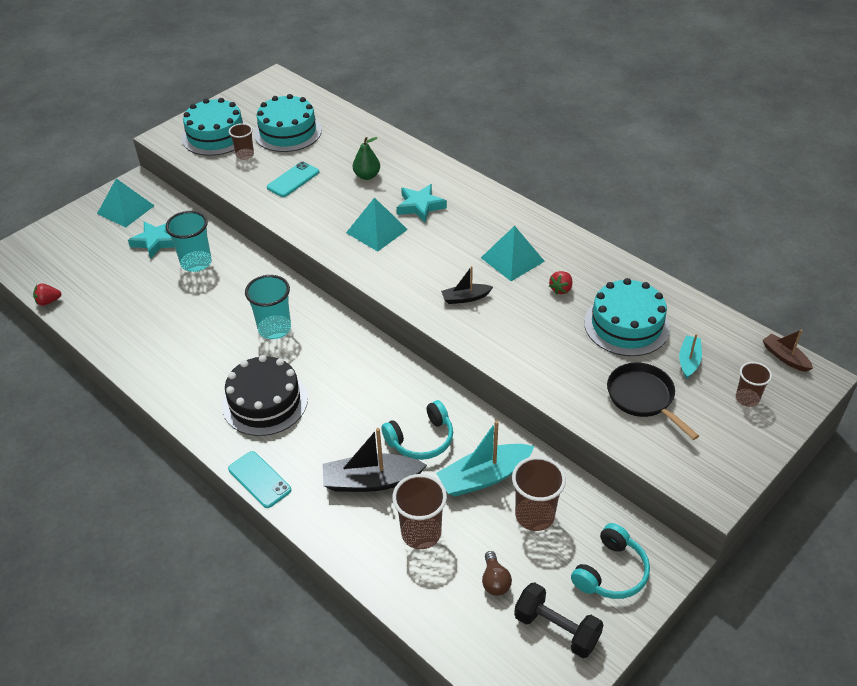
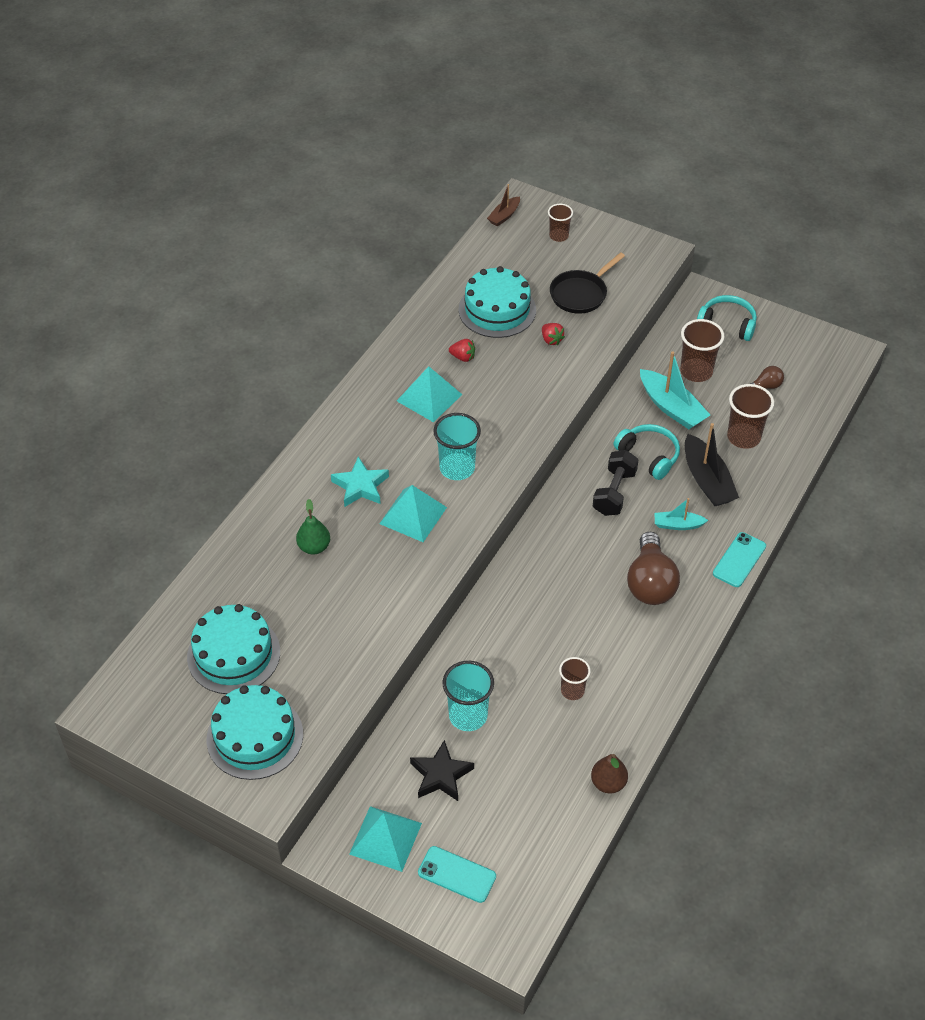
camera: 105 degrees left, 5 degrees up
red strawberry [33,283,61,306] -> red strawberry moved to [542,323,565,345]
turquoise star [128,221,175,259] -> black star [410,740,474,801]
black cake [222,355,308,436] -> brown light bulb [627,532,680,605]
brown cup [229,123,254,160] -> brown cup moved to [559,657,591,700]
turquoise cup [245,275,291,339] -> turquoise cup moved to [433,413,481,480]
turquoise phone [267,161,319,197] -> turquoise phone moved to [418,846,496,903]
black boat [441,266,493,304] -> none
black dumbbell [514,582,604,658] -> black dumbbell moved to [593,450,639,516]
turquoise boat [679,334,702,379] -> turquoise boat moved to [654,498,708,530]
none -> brown pear [591,754,628,794]

